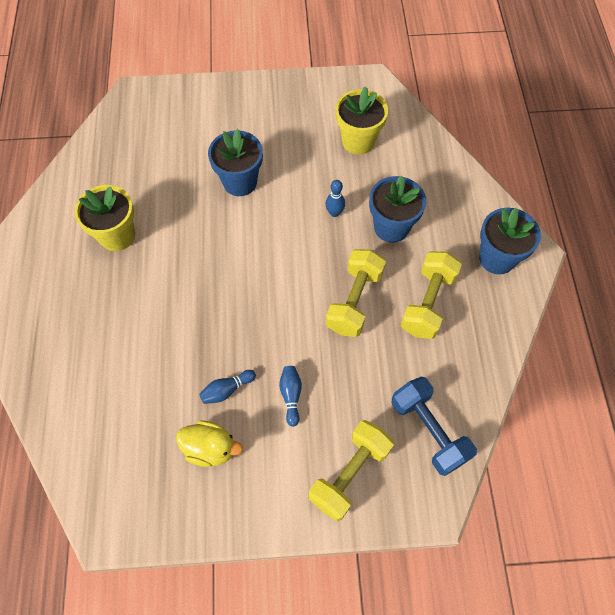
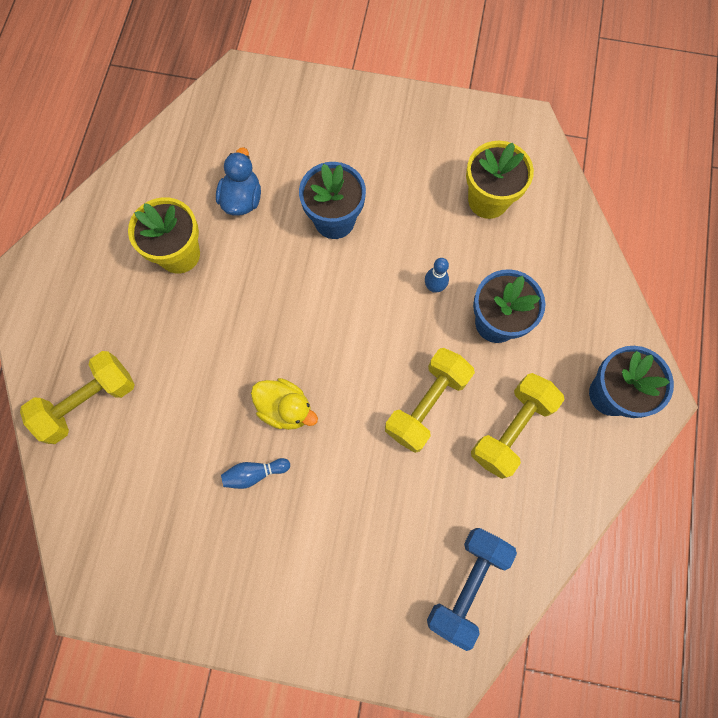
camera: 15 degrees right, 10 degrees up
yellow duck [176,421,243,467] -> yellow duck moved to [251,378,318,430]
blue bowling pin [279,366,302,427] -> none
yellow dumbbell [309,420,394,521] -> yellow dumbbell moved to [20,351,135,444]
blue dumbbell [392,377,477,476] -> blue dumbbell turned 45 degrees clockwise [427,528,517,651]
none -> blue duck [216,147,261,216]

